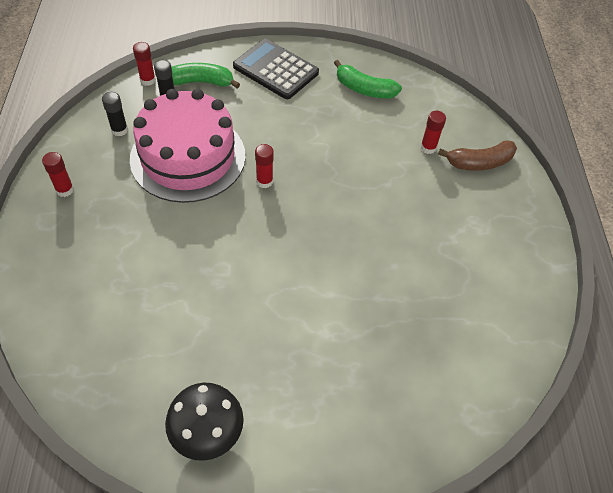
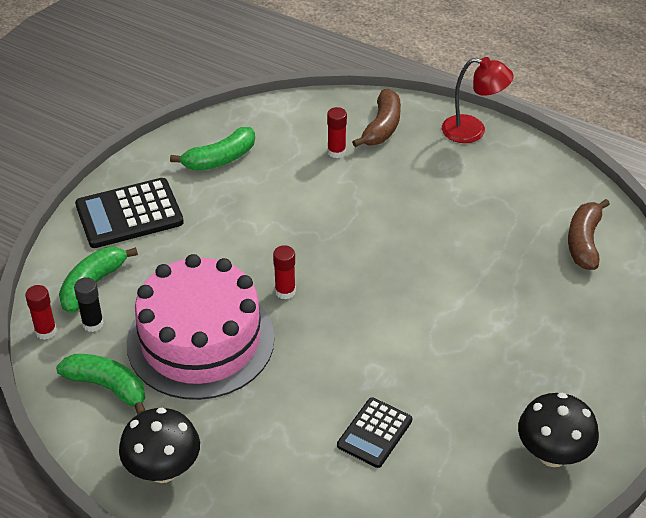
camera: 55 degrees left, 10 degrees down
red glue stick [42,152,74,197] -> black mushroom [119,408,200,483]
black glue stick [102,92,128,136] -> green banana [56,354,146,415]
none -> black calculator [337,397,412,468]
none -> red lamp [442,57,514,143]
none -> brown banana [568,199,610,270]

